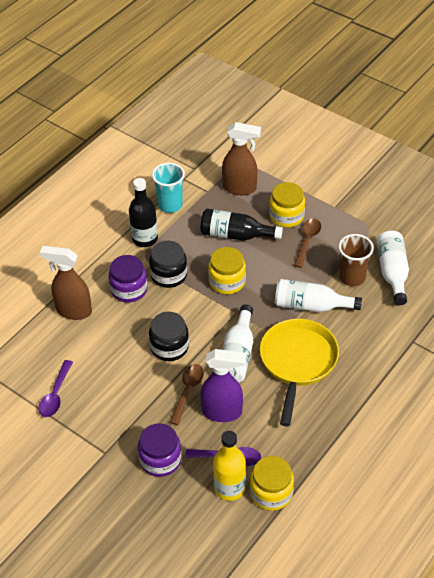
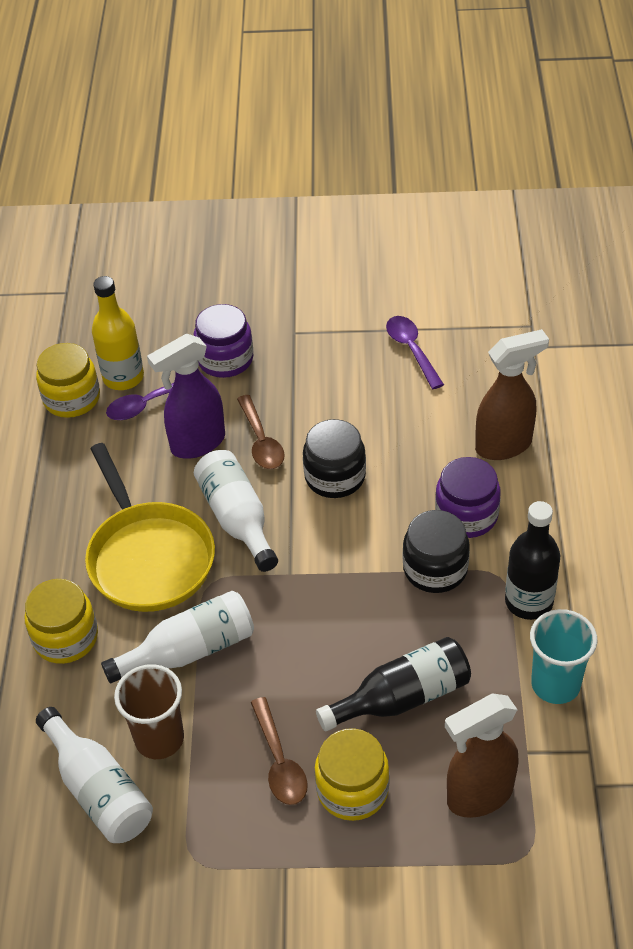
camera: 145 degrees right, 0 degrees up
yellow jar [208,247,246,294] -> yellow jar moved to [25,579,98,664]

